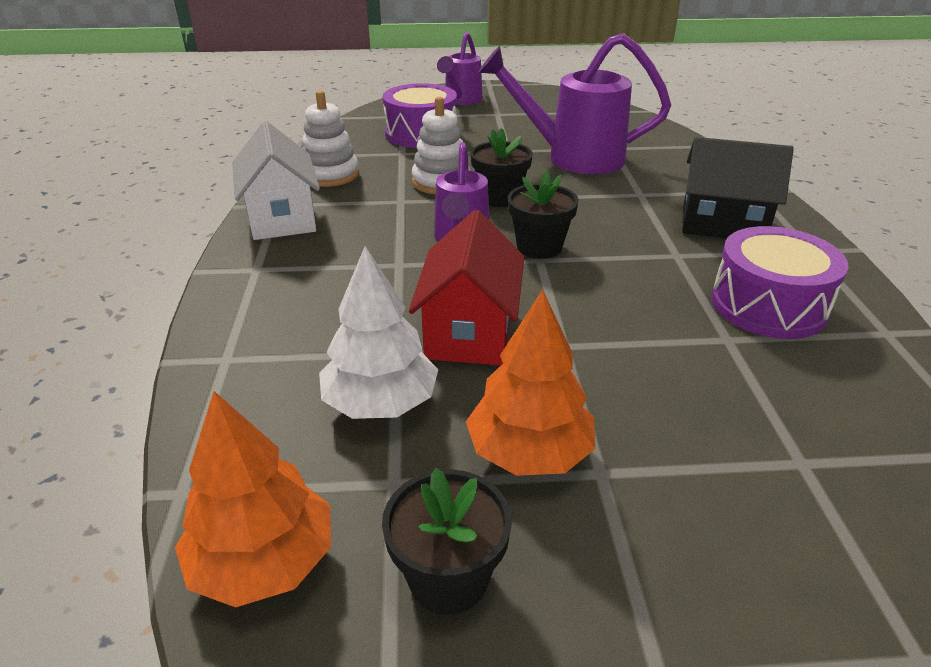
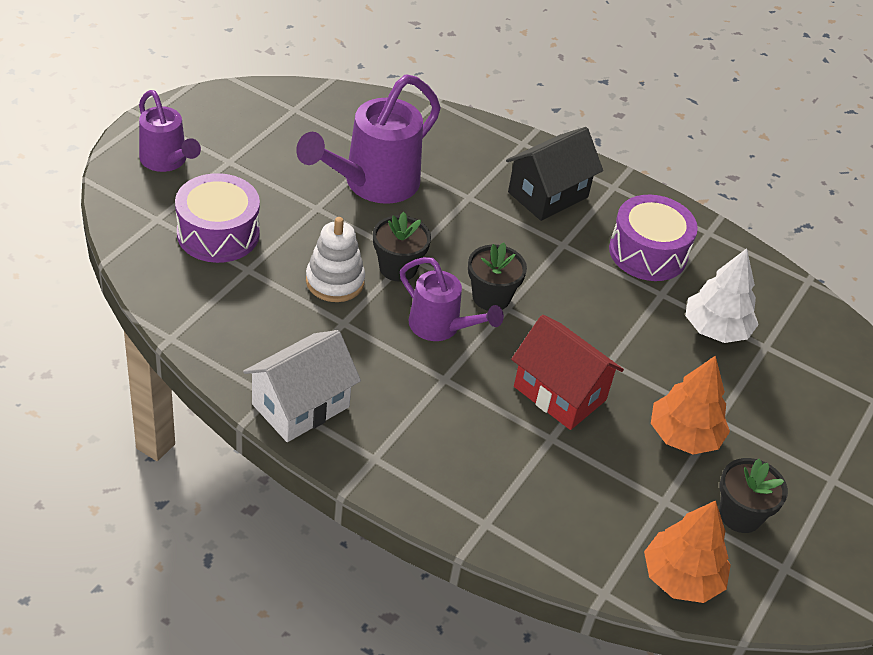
camera: 60 degrees left, 10 degrees up
white house [232,121,320,240] -> white house turned 60 degrees counterclockwise [243,330,361,442]
white stacking toy [302,91,359,187] -> none
white tree [319,246,438,419] -> white tree moved to [685,248,759,343]

